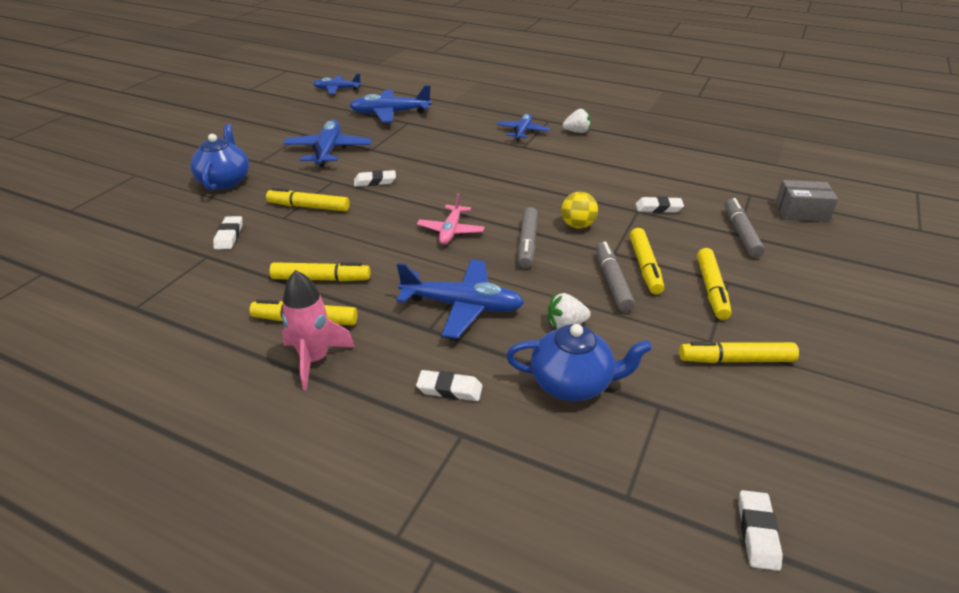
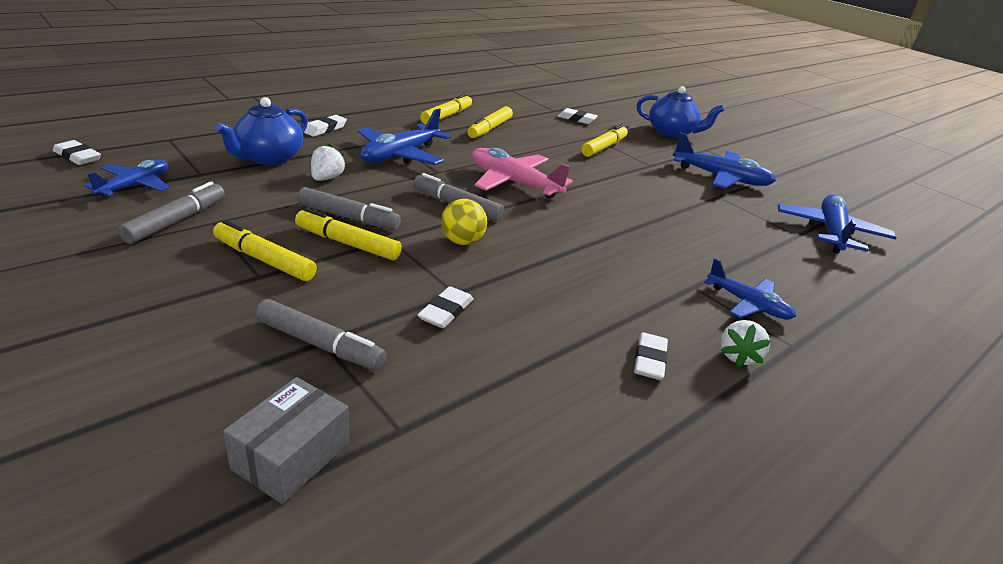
camera: 110 degrees right, 5 degrees down
pink rocket [282,270,355,390] -> none
blue plane [313,74,362,94] -> blue plane moved to [84,160,170,198]
white eraser [354,170,396,187] -> white eraser moved to [634,332,668,380]
pink plane [417,193,485,244] -> pink plane [472,148,573,199], size x1.56
yellow marker [679,342,799,363] -> grey marker [118,181,225,244]

